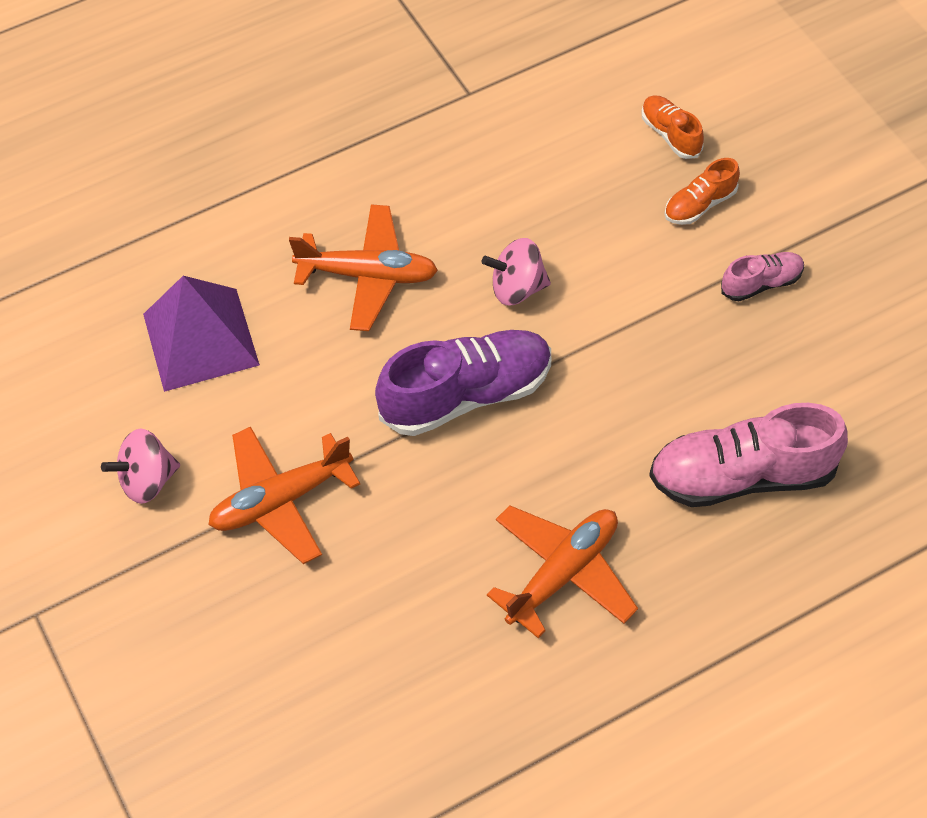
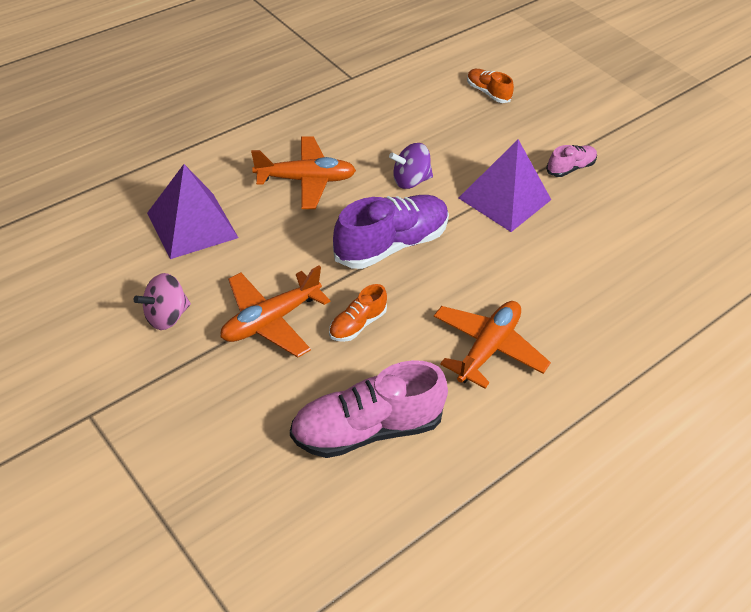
camera: 15 degrees left, 10 degrees down
pink spinning top [482,238,551,305] -> purple spinning top [389,143,433,189]
pink shoe [649,403,848,507] -> pink shoe moved to [290,360,448,458]
orange shoe [664,158,740,225] -> orange shoe moved to [329,284,387,342]
none -> purple pyramid [459,139,551,232]

